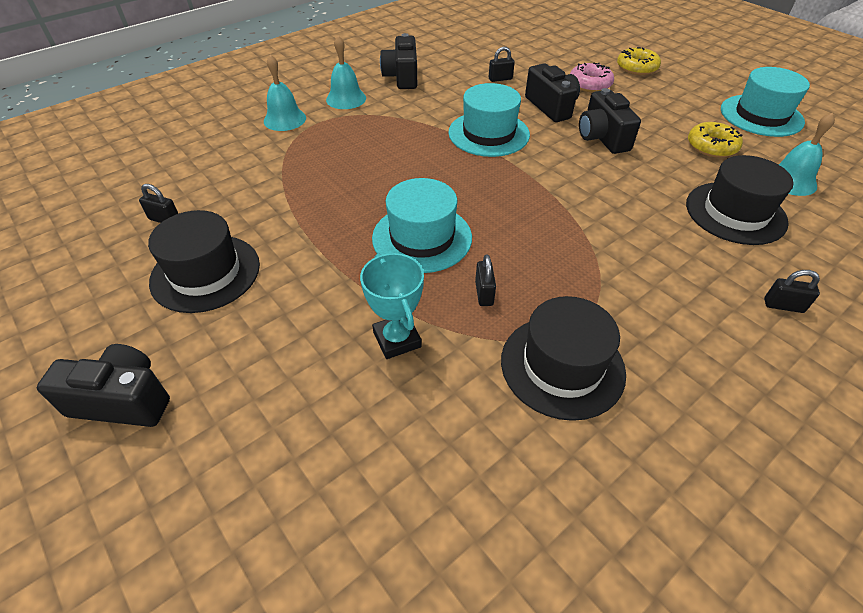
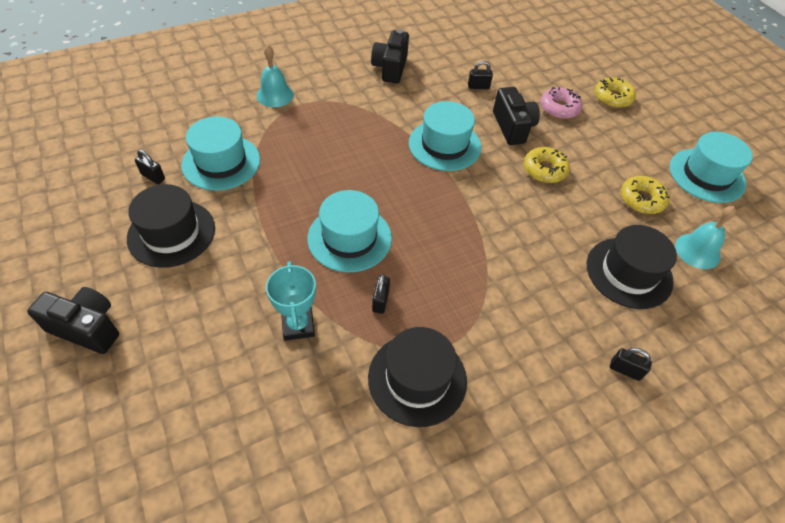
camera: 10 degrees right, 5 degrees up
turquoise bell [326,36,366,109] -> none
black camera [579,88,641,154] -> yellow donut [524,147,570,183]
none -> turquoise hat [181,117,260,191]

